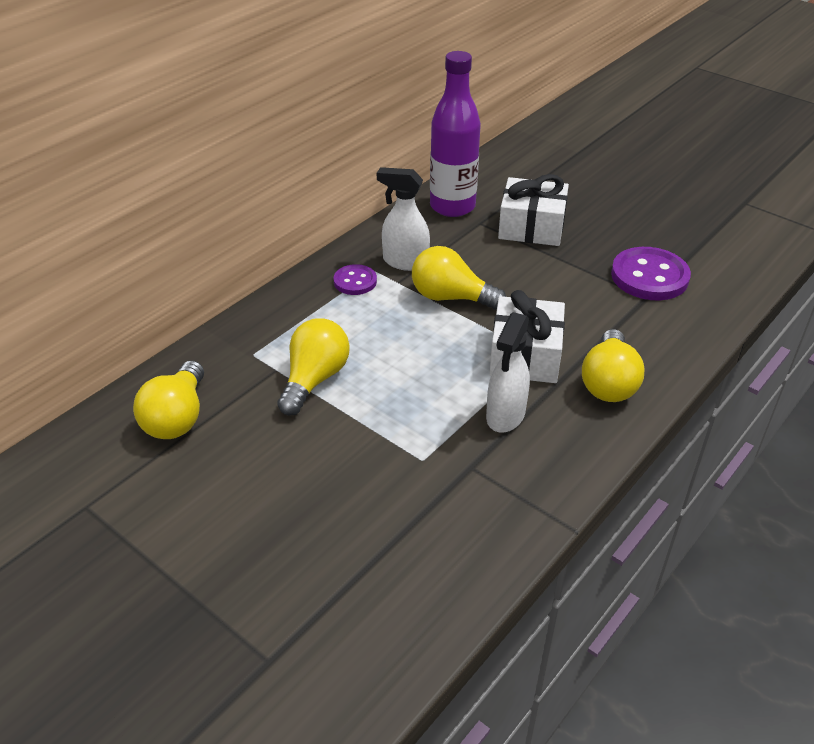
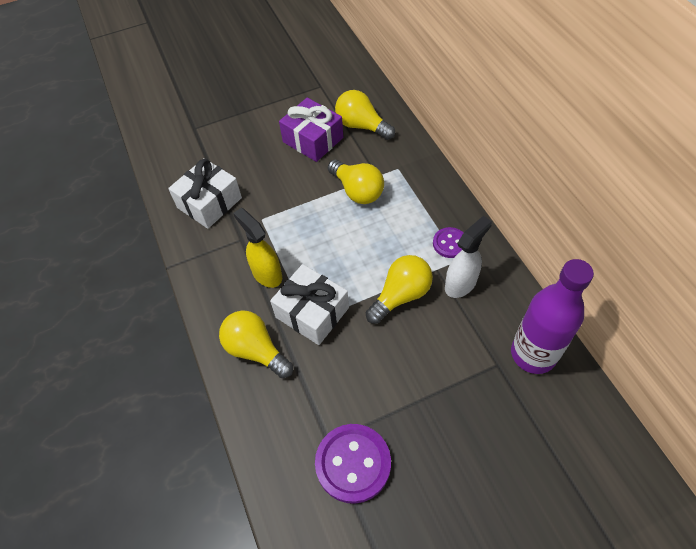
camera: 120 degrees right, 15 degrees up
white spray bottle [486,312,530,433] -> yellow spray bottle [233,208,282,288]
white gift [498,174,569,246] -> white gift moved to [168,158,242,229]
none -> purple gift [279,98,343,162]

